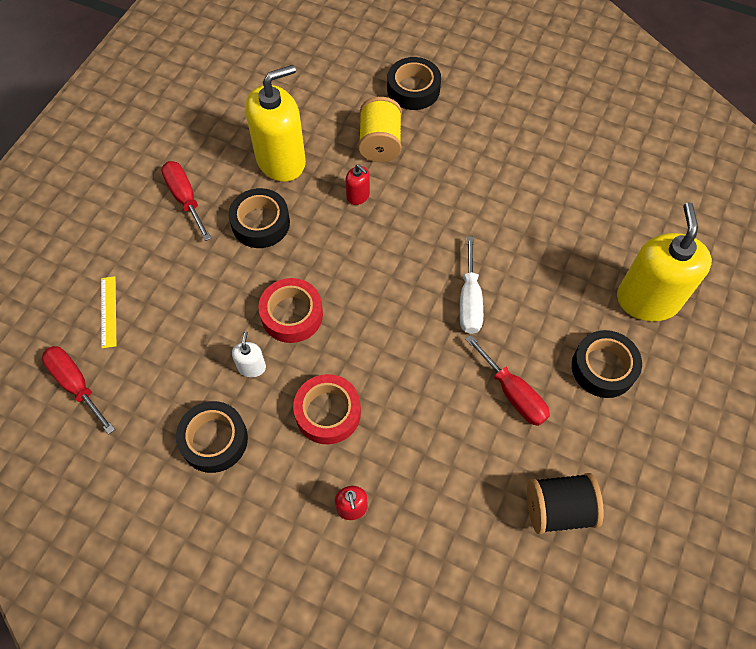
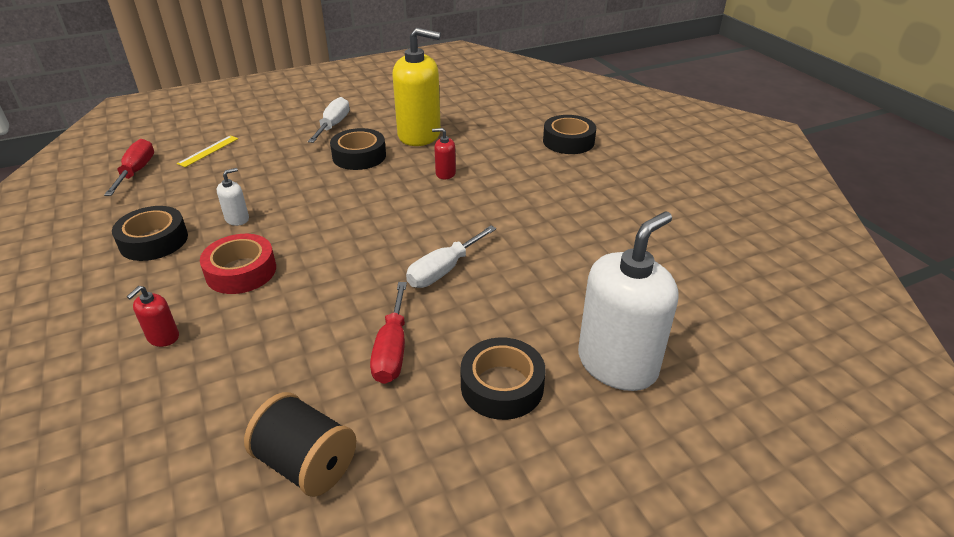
camera: 40 degrees right, 25 degrees down
red screwdriver [161,161,211,241] -> white screwdriver [308,97,350,143]
red tape [259,278,323,343] -> none
red soap dispenser [346,165,370,205] -> red soap dispenser turned 105 degrees clockwise [432,128,456,179]
yellow spool [358,97,402,162] -> none
yellow soap dispenser [617,202,712,321] -> white soap dispenser [578,212,678,391]

